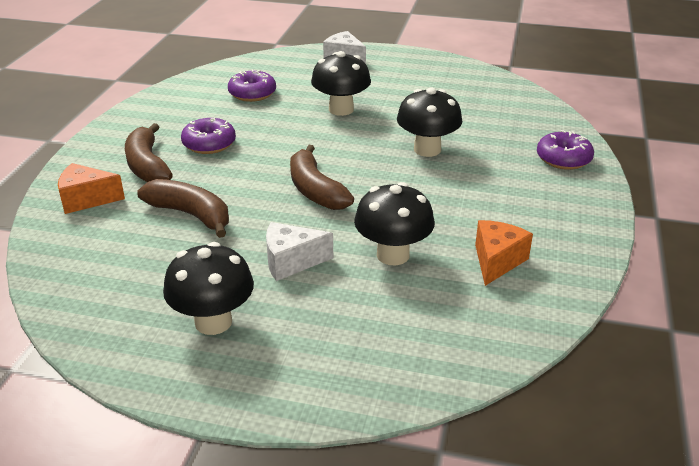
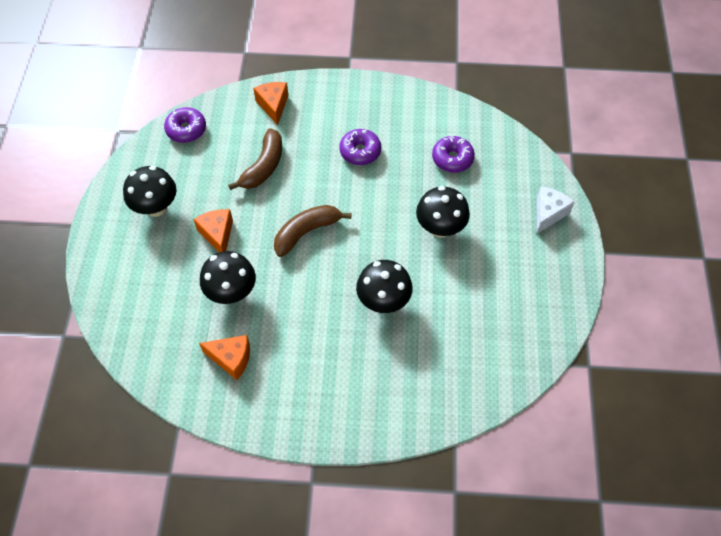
camera: 80 degrees right, 25 degrees up
brown banana [125,123,173,182] -> none
white cheese [266,222,333,281] -> orange cheese [193,209,233,252]
purple donut [537,130,594,170] -> purple donut moved to [164,107,206,143]

